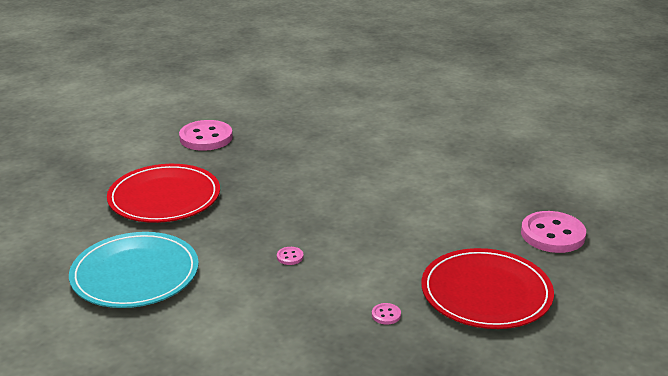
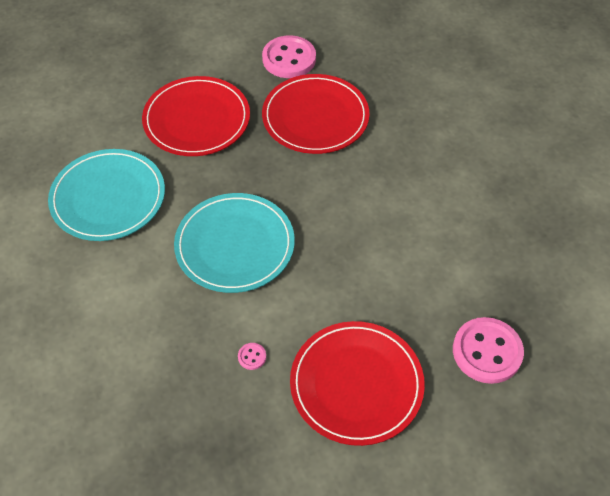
camera: 35 degrees right, 25 degrees up
pink button [277,247,304,265] -> turquoise plate [174,193,295,293]
none -> red plate [262,74,370,154]

